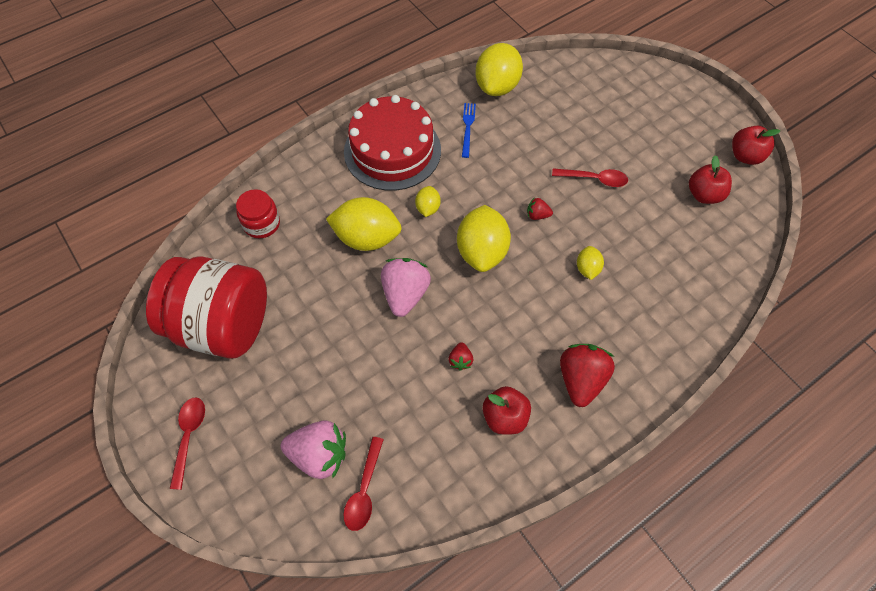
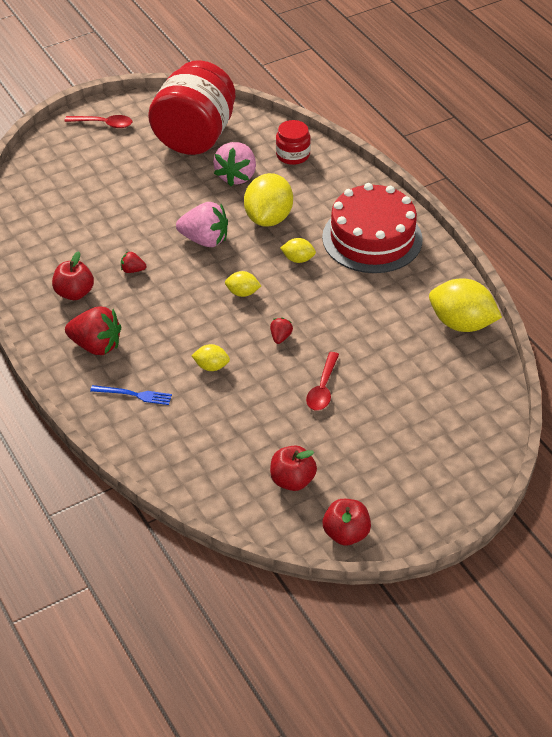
camera: 95 degrees right, 15 degrees down
pink strawberry [281,420,346,479] -> pink strawberry moved to [213,142,256,186]
red spoon [343,437,384,531] -> none
yellow lemon [457,205,511,272] -> yellow lemon [225,271,261,297], size x0.50
blue fork [462,103,476,158] -> blue fork moved to [90,385,172,405]

